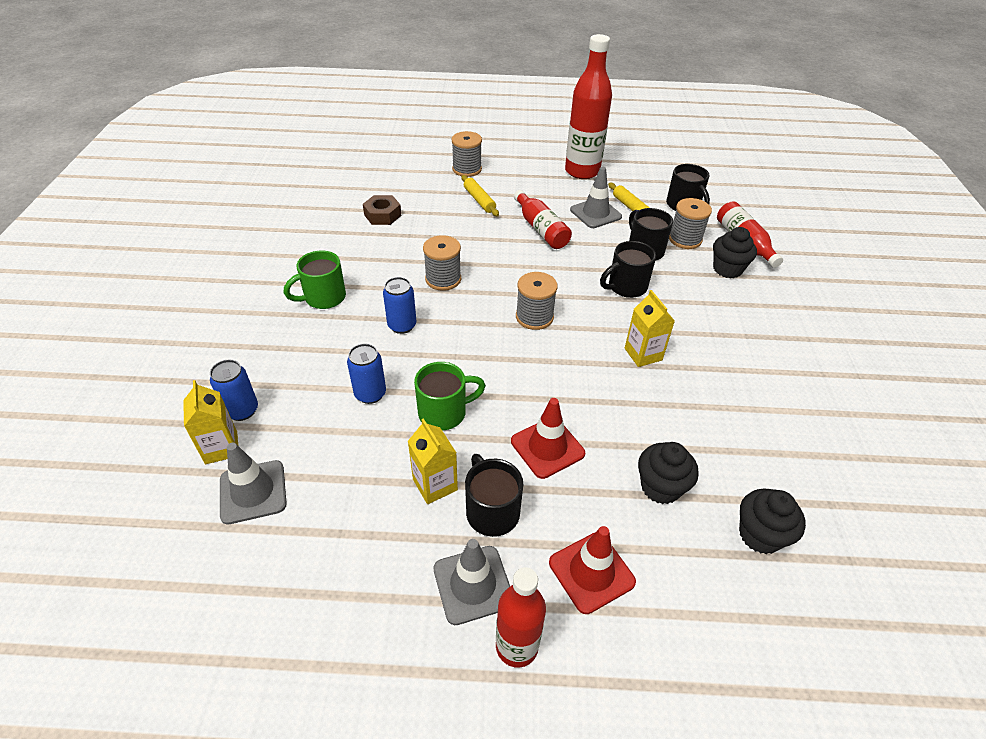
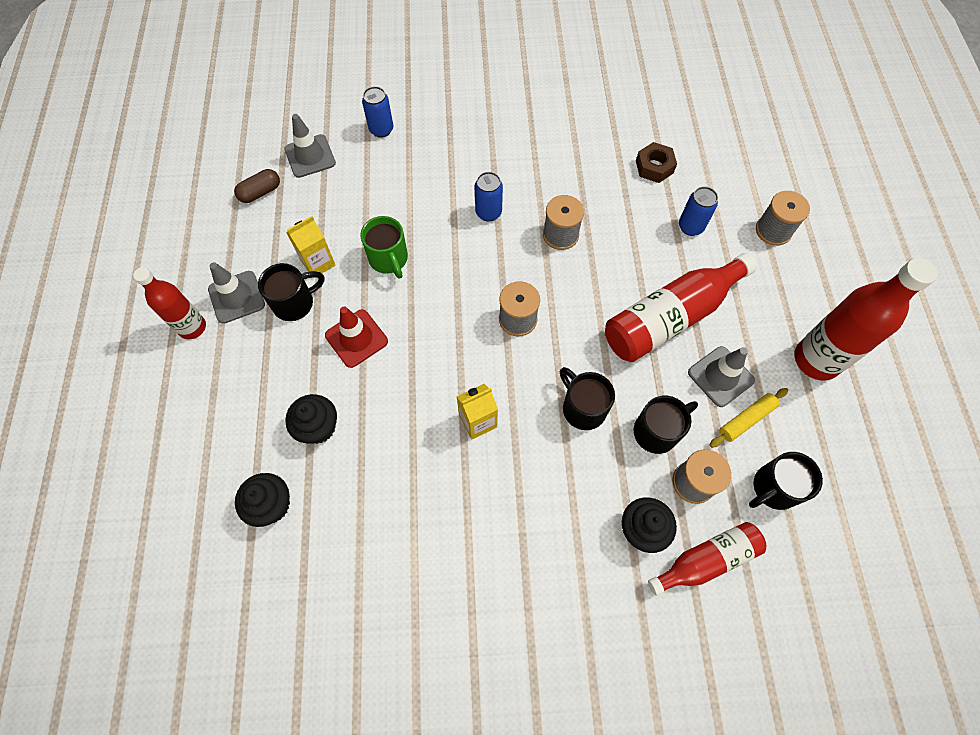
camera: 85 degrees right, 20 degrees up
yellow carton [183,380,238,464] -> none
green mug [284,251,346,309] -> none
blue can [347,344,386,404] -> blue can moved to [679,186,718,236]
yellow rolling pin [461,175,499,216] -> none
red bottle [514,190,572,249] -> red bottle [605,253,757,362], size x1.62
red traffic cone [549,526,636,614] -> none
none -> brown capsule [234,169,280,203]

